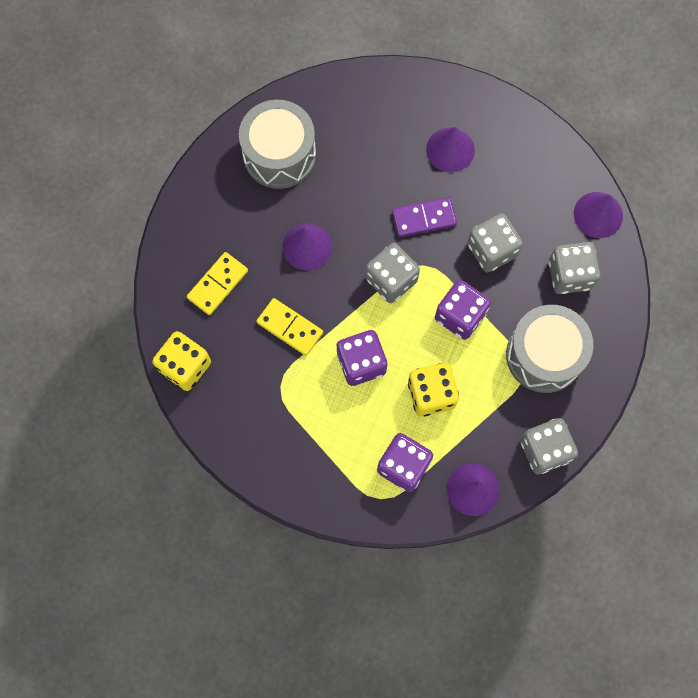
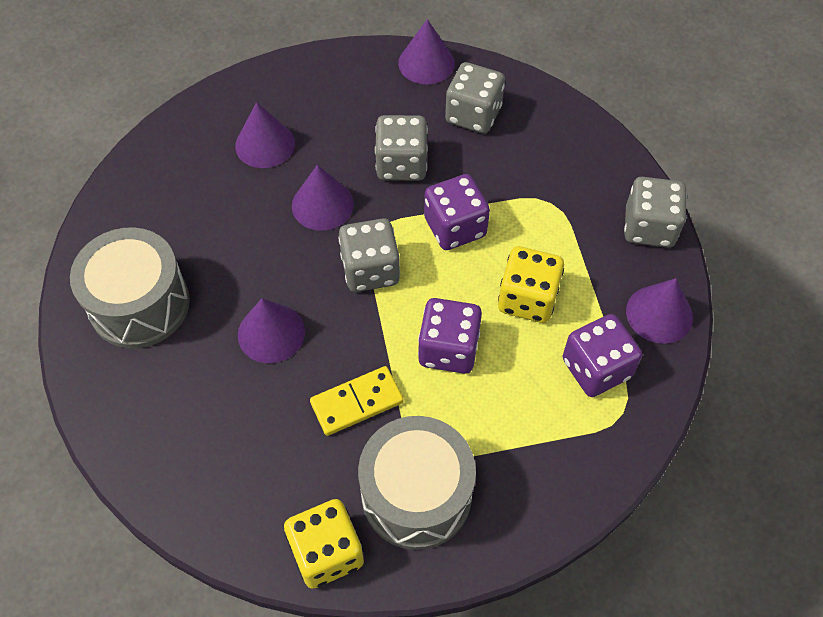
camera: 60 degrees left, 15 degrees down
yellow domino [187,252,248,315] -> none
purple domino [392,197,457,237] -> purple cone [292,165,354,231]
grey drum [506,305,593,393] -> grey drum moved to [358,416,476,550]

